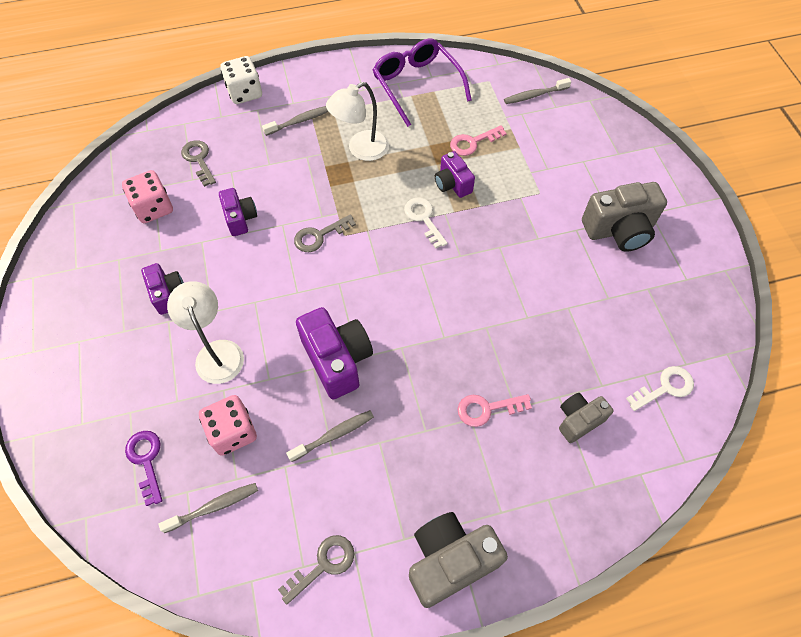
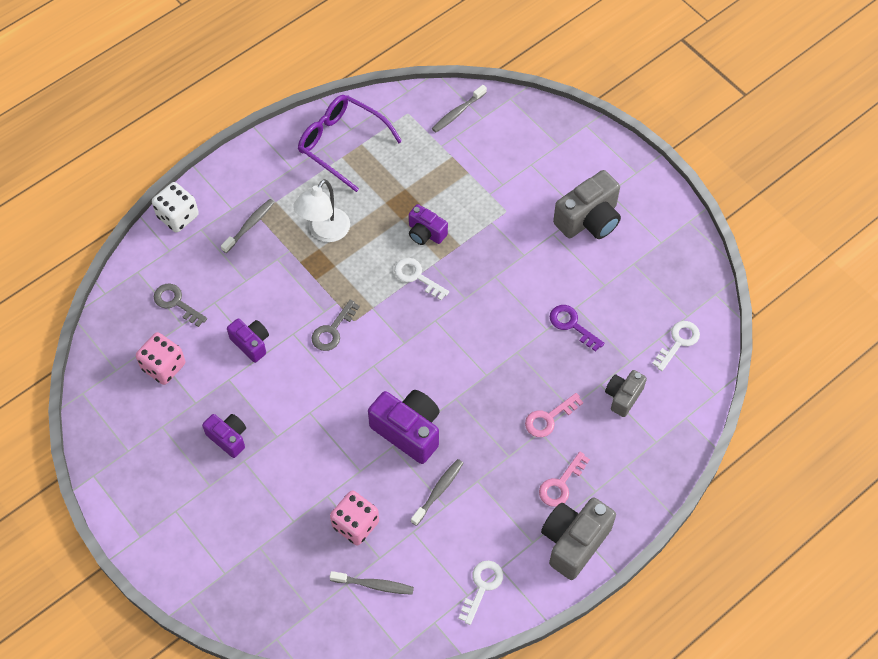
camera: 25 degrees left, 0 degrees up
purple key [125,431,162,506] -> purple key moved to [550,305,605,352]
grey toothbrush [158,483,258,533] -> grey toothbrush turned 60 degrees clockwise [330,571,414,595]
white lamp [167,281,244,384] -> none
grey key [278,535,354,605] -> white key [458,560,503,625]
pink key [450,125,507,156] -> pink key moved to [539,452,590,507]

